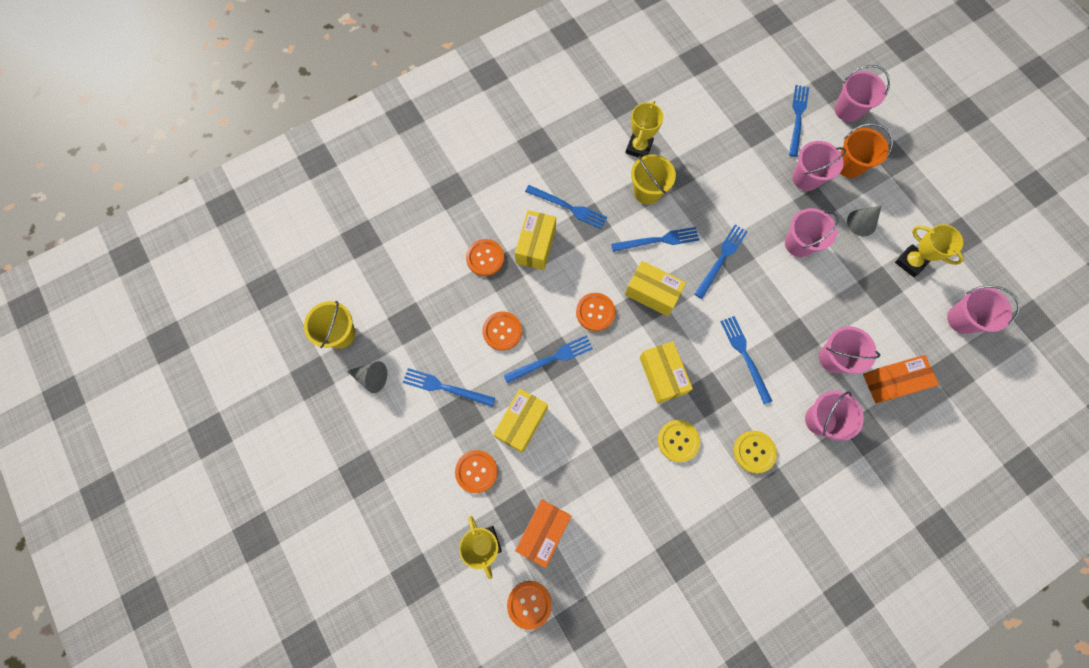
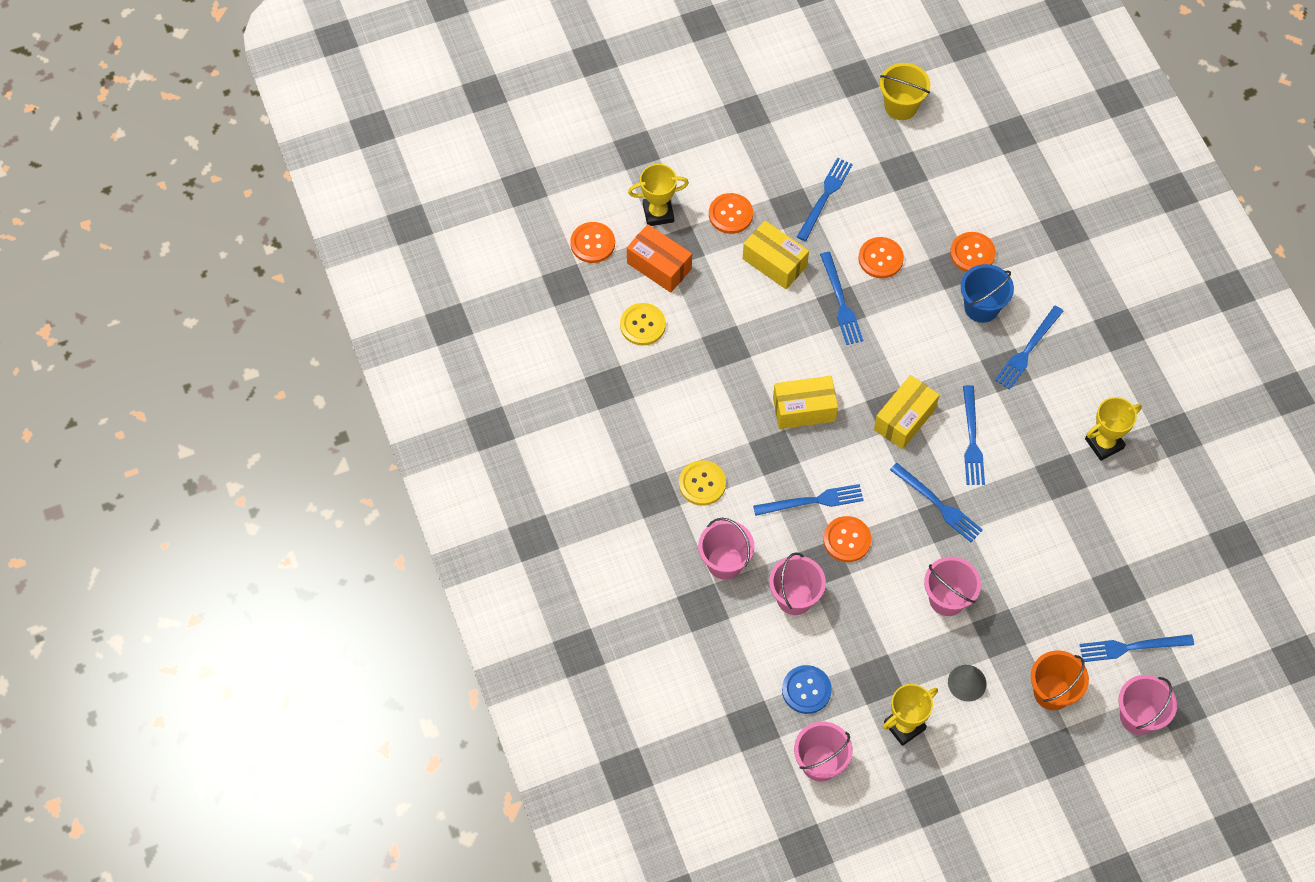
camera: 100 degrees right, 10 degrees down
grey cone [347,361,387,393] -> none
yellow box [515,210,556,270] -> blue bucket [961,264,1014,323]
orange button [576,293,615,331] -> orange button moved to [823,516,872,562]
yellow trophy [625,101,664,158] -> yellow trophy turned 60 degrees counterclockwise [1085,397,1142,461]
yellow bucket [631,155,676,204] -> none
yellow button [658,420,700,462] -> yellow button moved to [620,303,666,346]
blue fork [789,85,809,157] -> blue fork turned 150 degrees clockwise [1079,634,1194,662]
pink bucket [792,141,846,191] -> none
orange box [863,355,939,404] -> none
none -> blue button [782,665,832,714]

